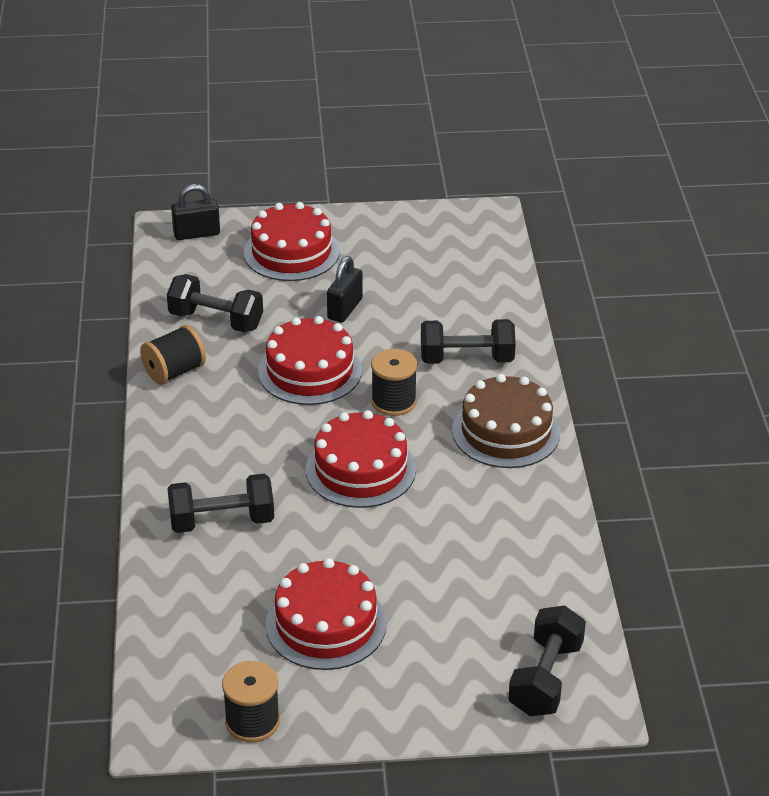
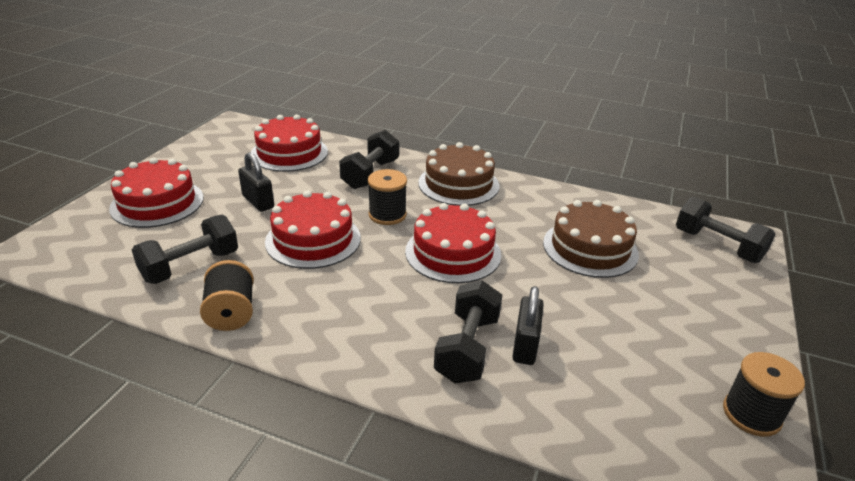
camera: 65 degrees left, 5 degrees down
black padlock [171,184,220,240] -> black padlock moved to [512,286,544,365]
red cake [266,558,387,670] -> red cake moved to [251,114,328,172]
none -> brown cake [543,200,639,278]

